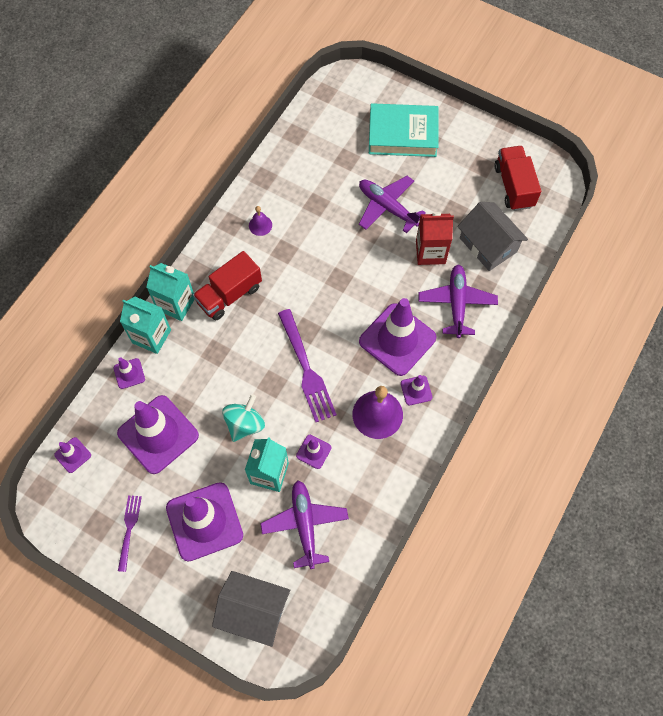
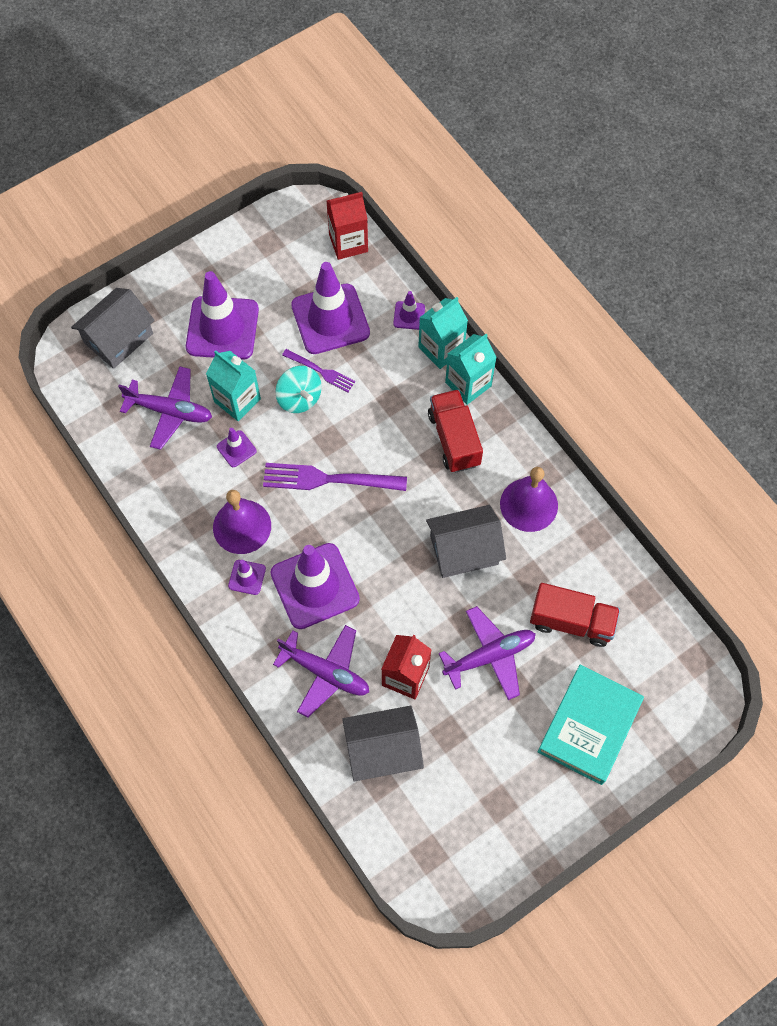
camera: 115 degrees right, 0 degrees up
purple traffic cone [54,437,91,473] -> red carton [327,192,368,260]
purple fork [118,495,142,572] -> purple fork moved to [282,349,355,392]
purple bell [249,206,272,236] -> purple bell [500,467,558,532], size x1.96
red truck [494,146,541,211] -> red truck moved to [530,583,620,647]
none -> grey house [426,505,506,578]

